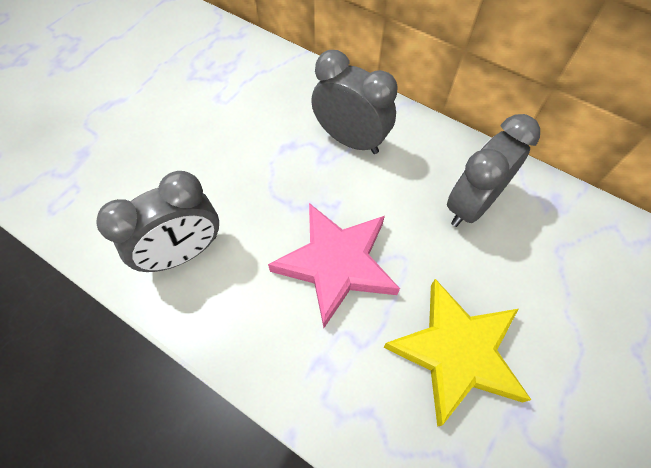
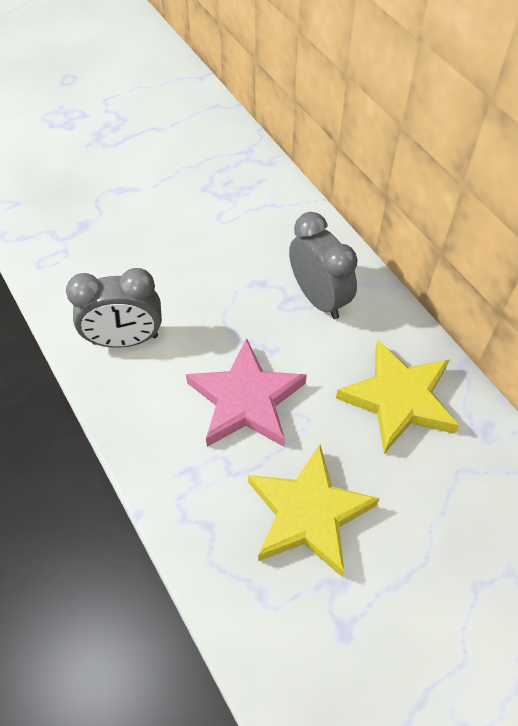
camera: 25 degrees right, 5 degrees down
grey clock [447,114,540,227] -> yellow star [336,340,459,454]

